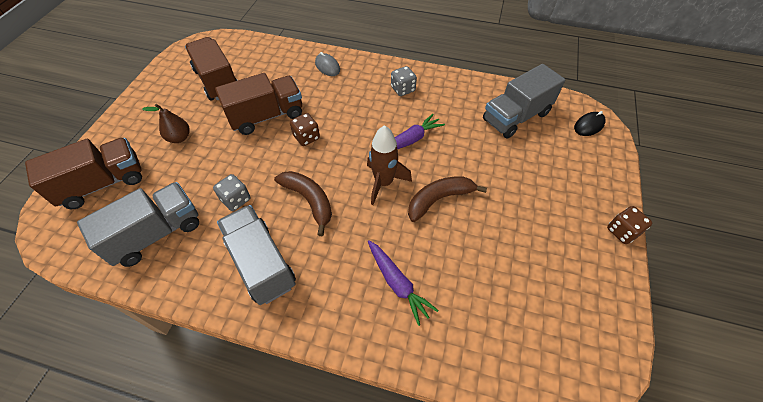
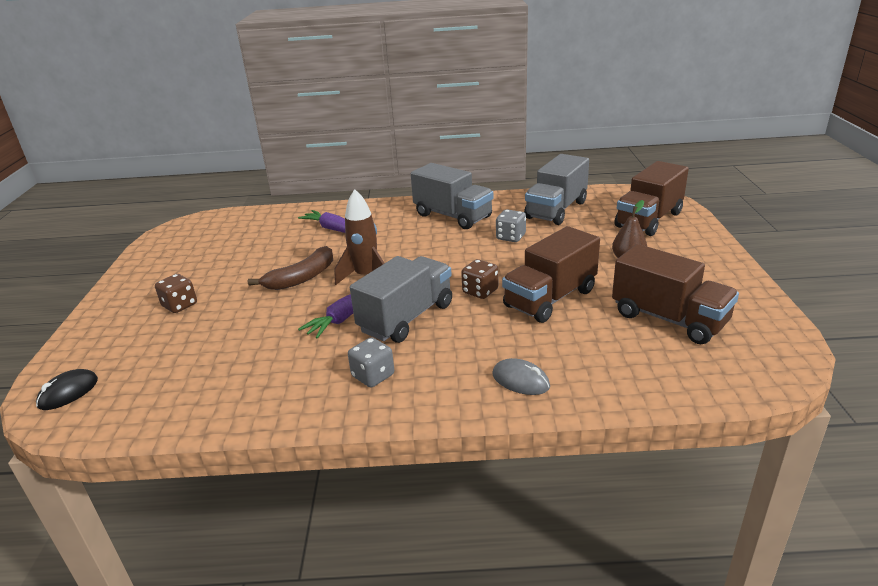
camera: 165 degrees right, 25 degrees down
brown banana [274,171,332,236] -> none
grey truck [483,64,565,139] -> grey truck moved to [350,256,452,343]
brown dice [607,206,652,244] -> brown dice moved to [155,274,197,313]

